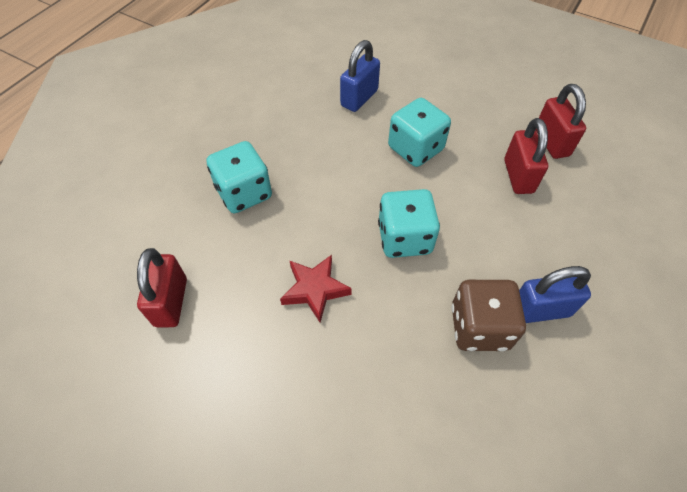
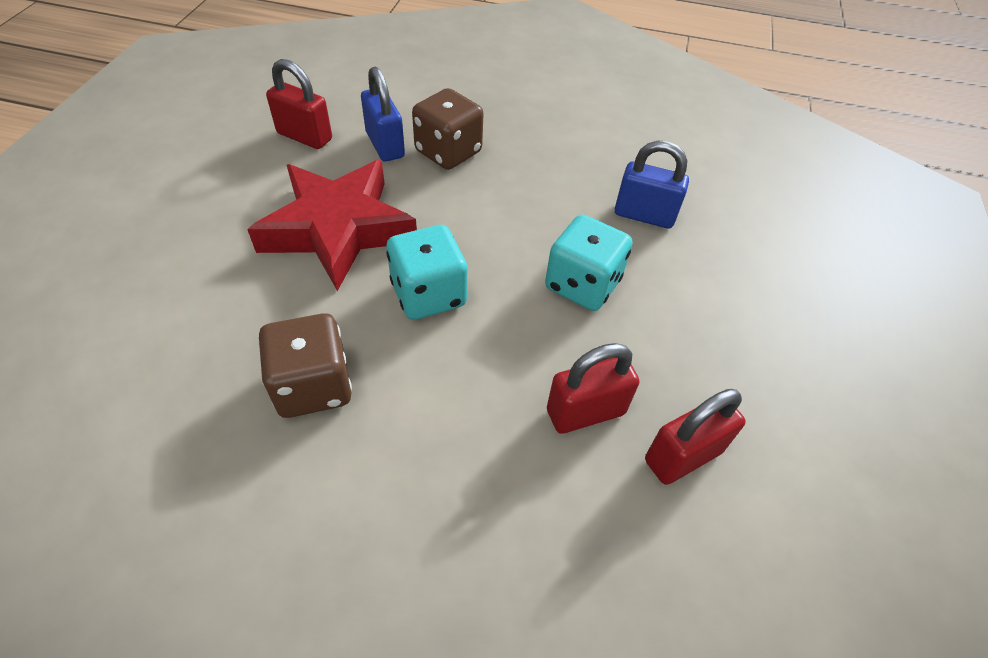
camera: 70 degrees right, 5 degrees down
red padlock [137,248,187,327] -> red padlock turned 45 degrees clockwise [266,59,332,149]
turquoise dice [206,141,272,213] -> brown dice [412,88,484,170]
red star [280,255,352,322] -> red star [247,160,417,291], size x1.98
blue padlock [519,266,591,323] -> blue padlock moved to [361,67,405,162]

